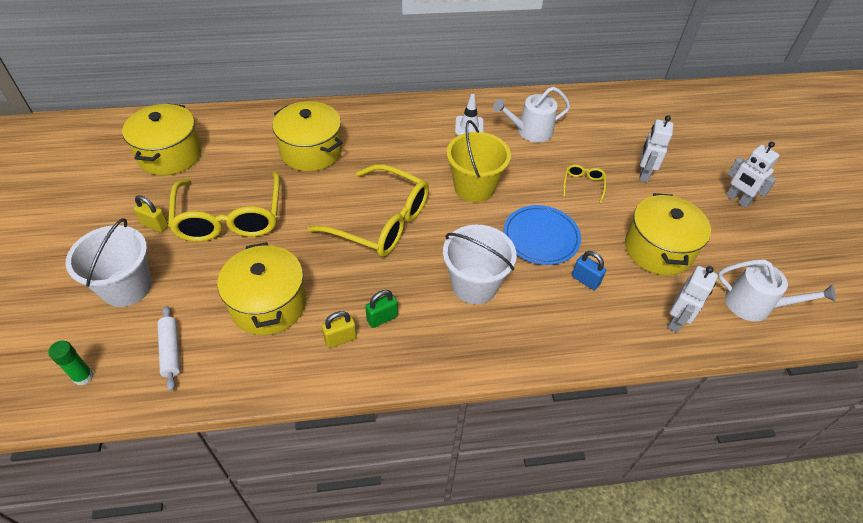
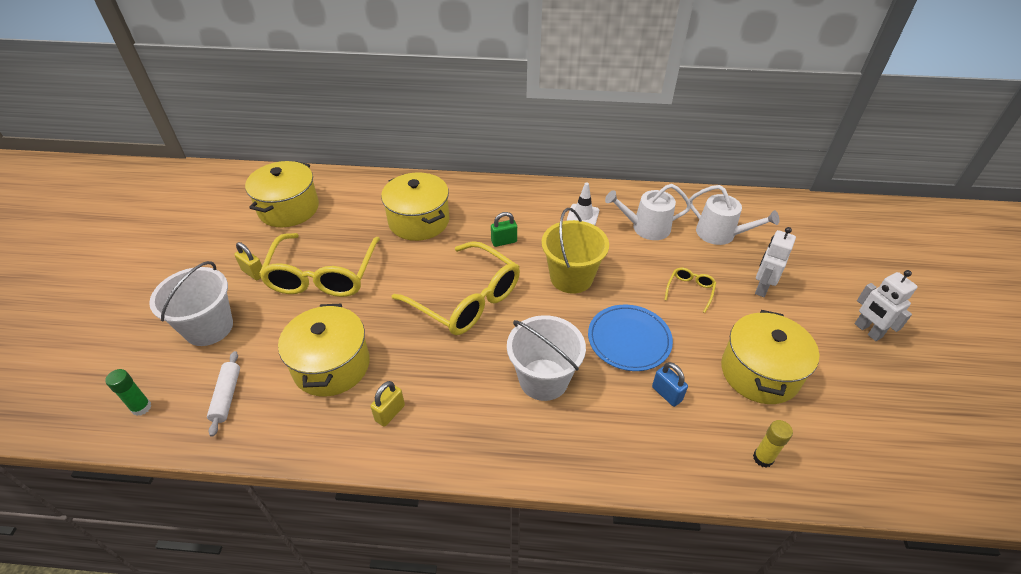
camera: 15 degrees right, 5 degrees down
yellow padlock [322,311,357,348] -> yellow padlock turned 45 degrees counterclockwise [370,381,405,427]
green padlock [365,290,398,328] -> green padlock moved to [491,212,517,247]
white robot [668,266,718,332] -> yellow glue stick [753,420,793,468]
white watering can [718,259,836,322] -> white watering can moved to [689,185,779,245]

